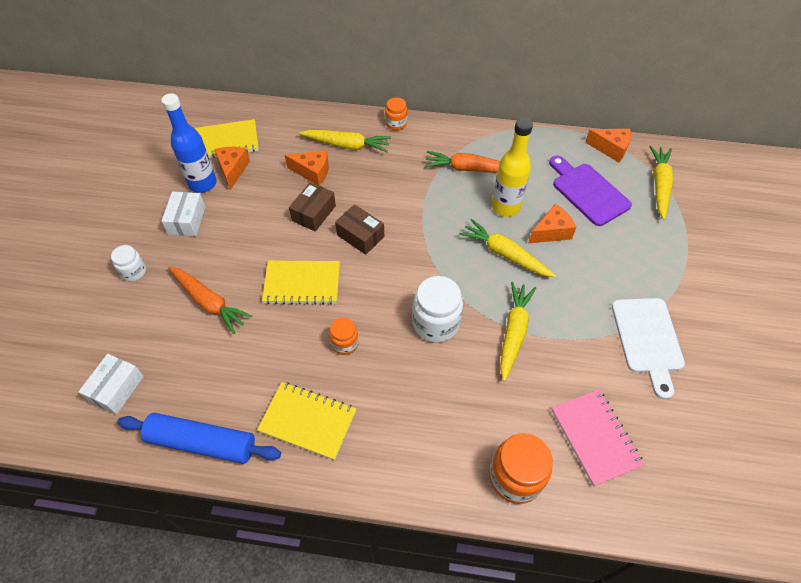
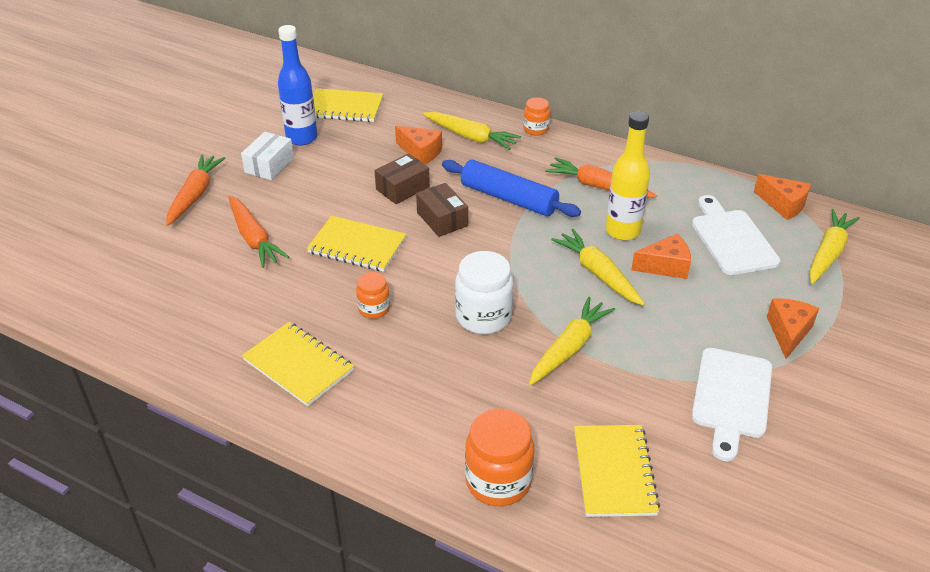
camera: 20 degrees right, 15 degrees down
white box [78,354,144,415] -> none
white jar [111,245,146,281] -> orange carrot [166,154,226,226]
blue rolling pin [117,413,281,464] -> blue rolling pin moved to [442,160,581,217]
orange cheese [214,147,250,190] -> orange cheese moved to [767,299,819,359]
purple cutting board [549,156,632,226] -> white cutting board [692,195,780,275]
pink notebook [552,390,645,487] -> yellow notebook [574,425,660,517]

